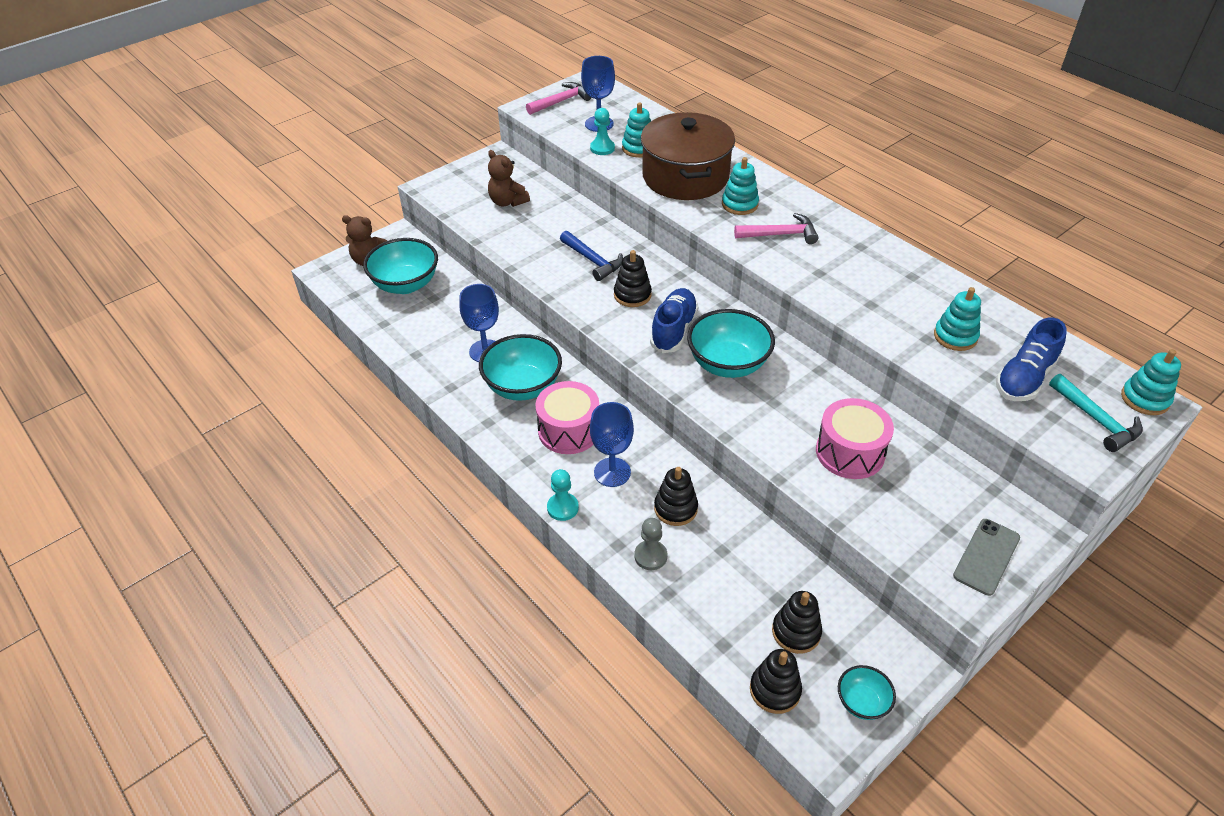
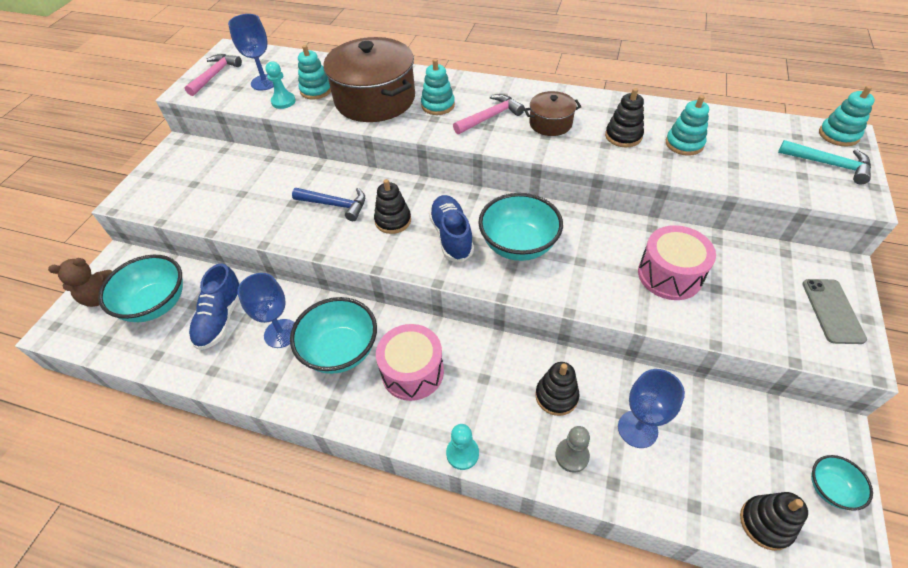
camera: 30 degrees left, 5 degrees up
brown teddy bear [488,150,530,207] -> none
blue goblet [590,402,634,487] -> blue goblet moved to [618,369,685,448]
black stacking toy [772,591,822,654] -> black stacking toy moved to [605,88,644,147]
blue shoe [996,318,1067,401] -> blue shoe moved to [189,263,241,350]
none -> brown pot [524,91,582,136]

